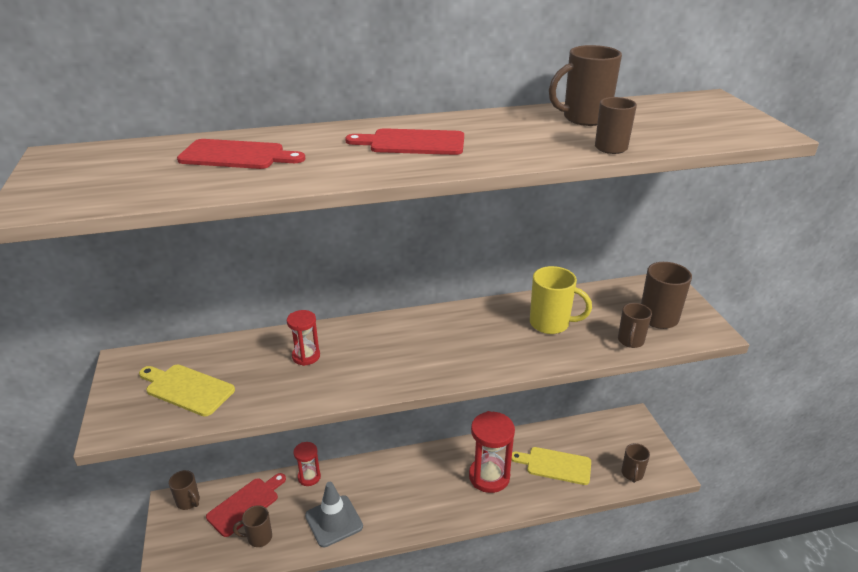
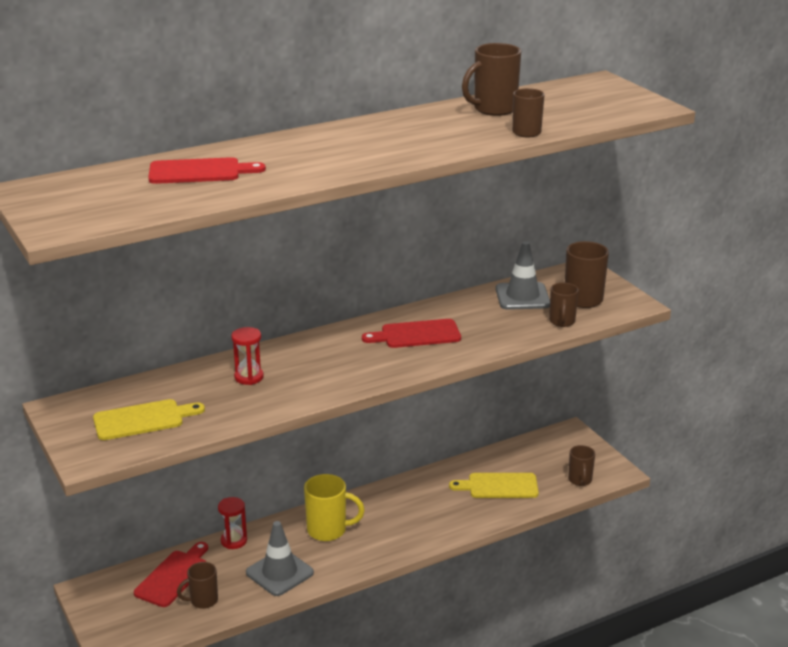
camera: 15 degrees left, 5 degrees down
yellow cutting board [139,365,235,417] -> yellow cutting board turned 150 degrees clockwise [93,399,205,440]
brown mug [169,470,200,510] -> none
red cutting board [345,128,464,155] -> red cutting board moved to [362,319,461,348]
red hourglass [469,411,515,493] -> none
yellow mug [530,266,592,334] -> yellow mug moved to [304,474,365,541]
none -> grey traffic cone [496,241,550,310]

